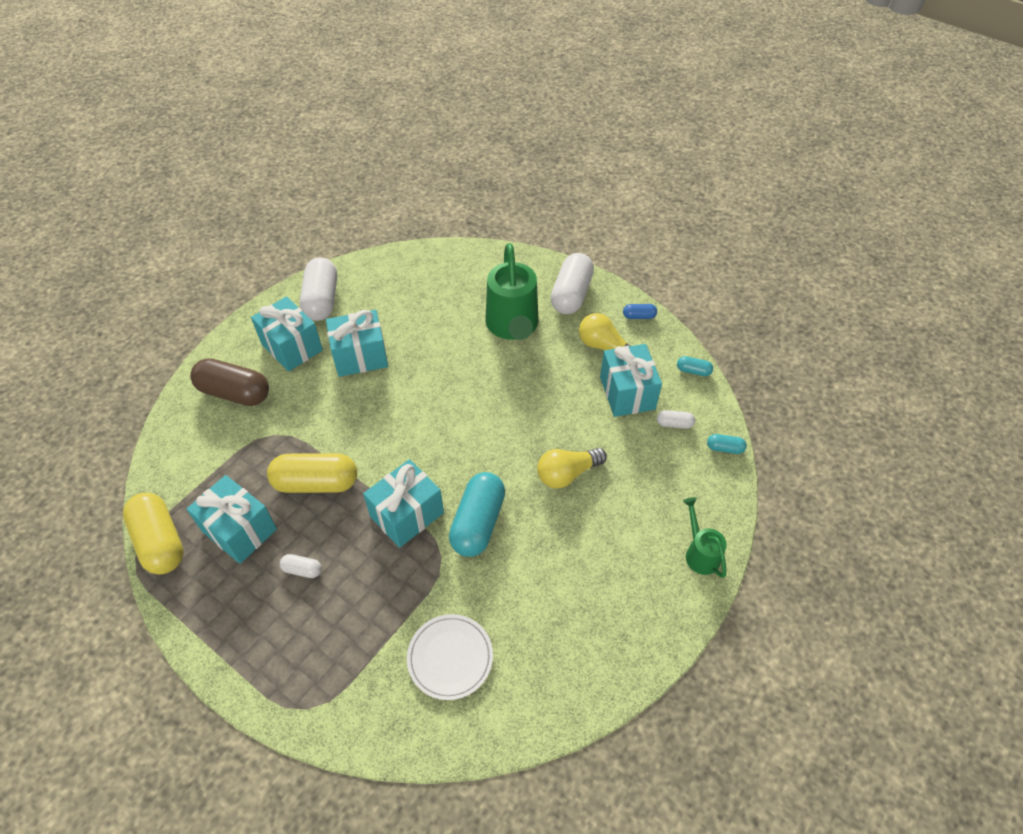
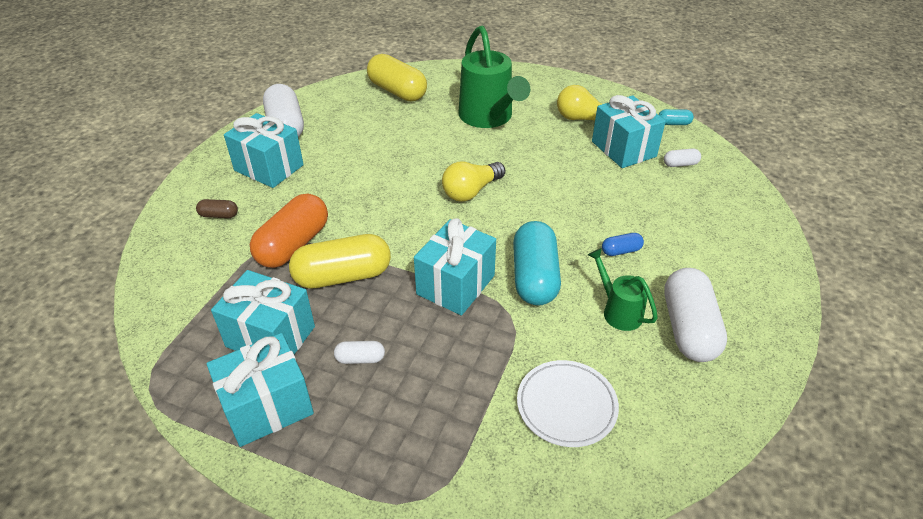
camera: 15 degrees left, 10 degrees down
yellow capsule [123,493,184,574] -> yellow capsule moved to [367,54,427,101]
brown capsule [190,358,269,406] -> brown capsule [196,199,238,218], size x0.45
turquoise gift [326,310,388,377] -> turquoise gift moved to [207,333,314,447]
yellow light bulb [537,448,607,489] -> yellow light bulb moved to [442,161,505,202]
white capsule [551,253,594,314] -> white capsule moved to [664,268,727,362]
blue capsule [623,304,657,319] -> blue capsule moved to [602,233,644,256]
green watering can [683,497,727,578] -> green watering can moved to [588,248,658,331]
turquoise capsule [707,434,747,454] -> none
none -> orange capsule [250,194,328,268]

